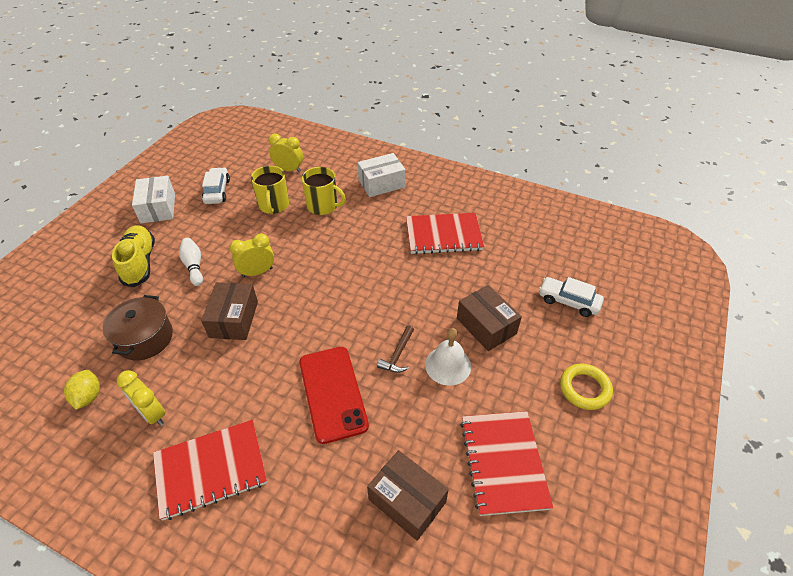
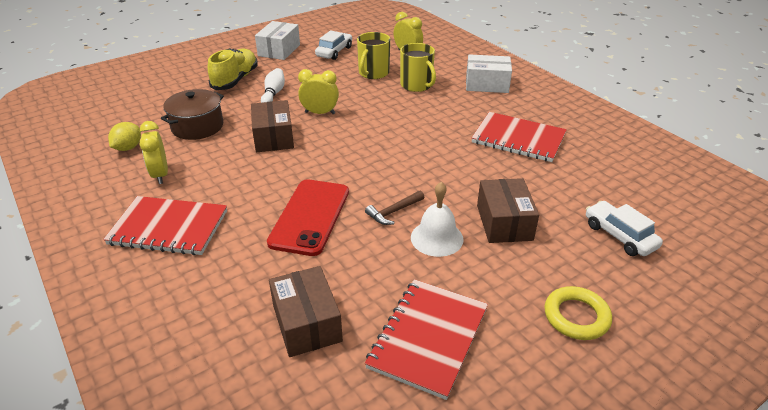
camera: 30 degrees right, 10 degrees down
brown box [201,282,258,340] -> brown box turned 45 degrees counterclockwise [251,100,294,152]

